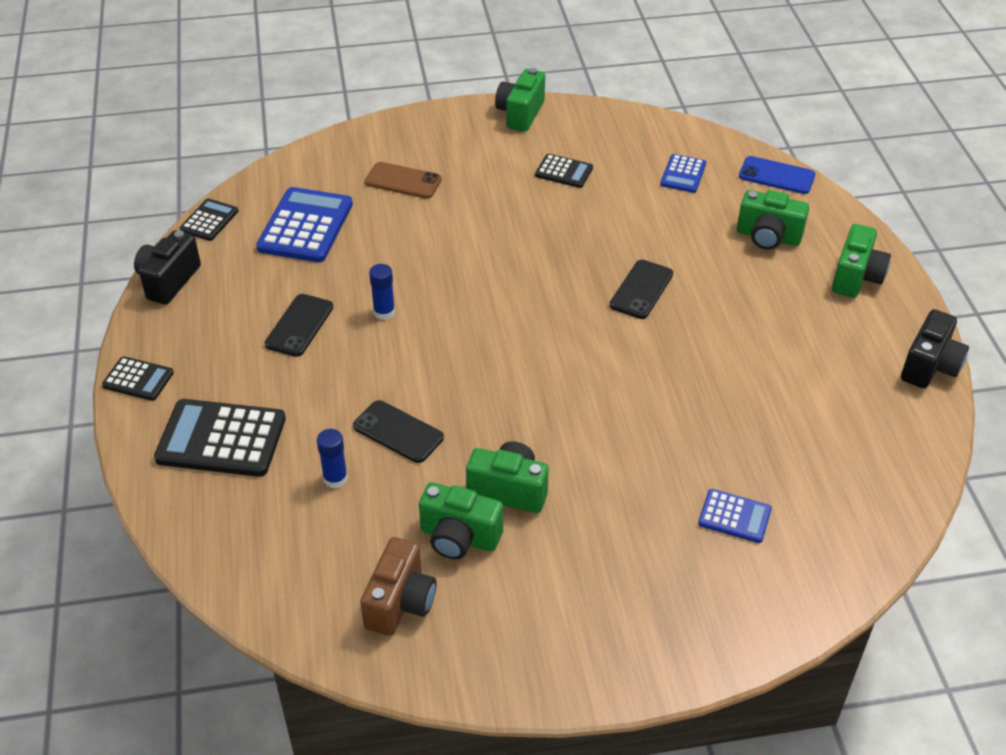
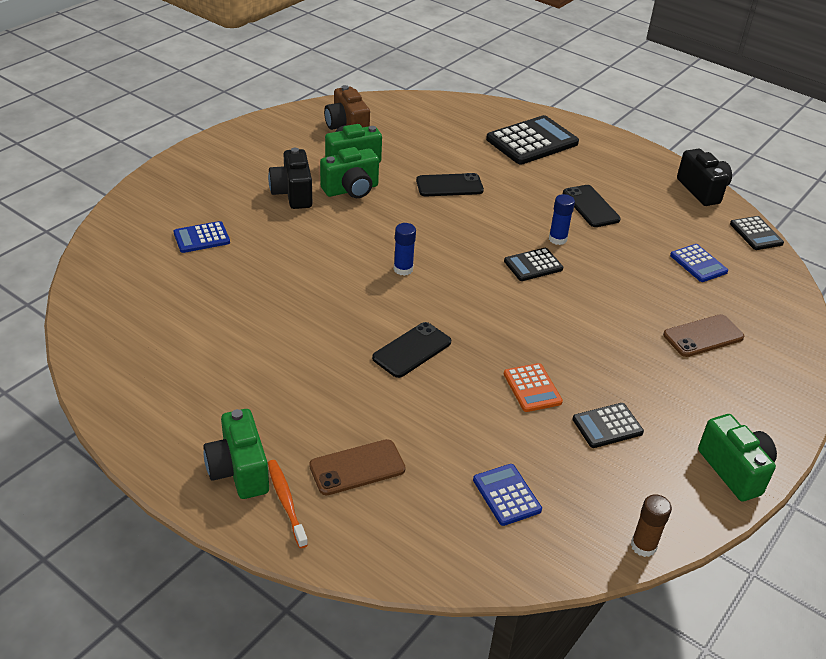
camera: 135 degrees right, 5 degrees down
black calculator [102,356,174,401] -> black calculator moved to [504,248,563,281]
blue calculator [256,187,353,262] -> blue calculator [670,244,728,282], size x0.54
blue glue stick [317,429,348,488] -> blue glue stick moved to [394,223,416,276]
black phone [610,260,673,319] -> black phone turned 60 degrees clockwise [372,322,451,378]
green camera [737,190,809,250] -> brown phone [309,439,406,495]
blue phone [739,156,815,194] -> none
black camera [901,309,969,388] -> black camera moved to [268,148,312,209]
none -> orange toothbrush [268,460,308,548]
none -> orange calculator [504,363,563,412]
none -> brown glue stick [631,494,672,557]

